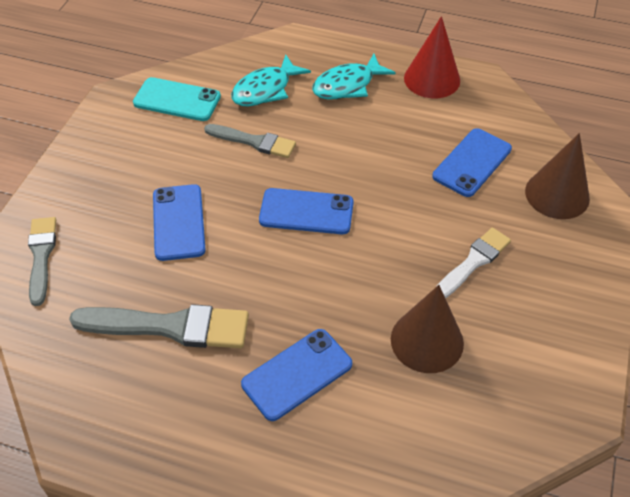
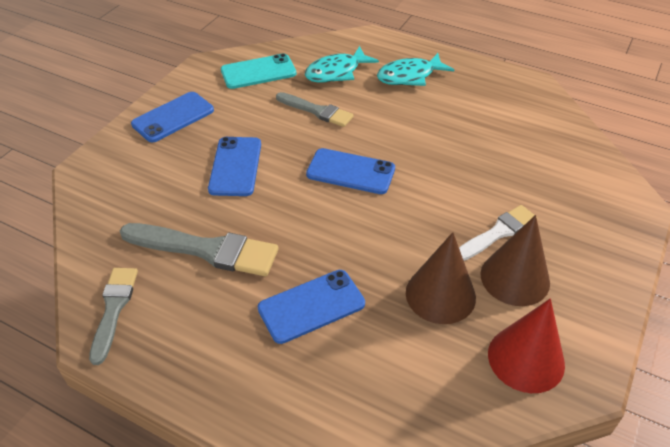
camera: 10 degrees right, 5 degrees down
grey brush [28,217,56,306] -> grey brush moved to [89,268,138,365]
turquoise phone [133,77,221,121] -> turquoise phone turned 45 degrees counterclockwise [221,53,296,89]
red cone [404,16,460,98] -> red cone moved to [488,299,565,393]
blue phone [432,128,512,197] -> blue phone moved to [131,92,214,142]
brown cone [525,133,590,219] -> brown cone moved to [480,215,550,306]

